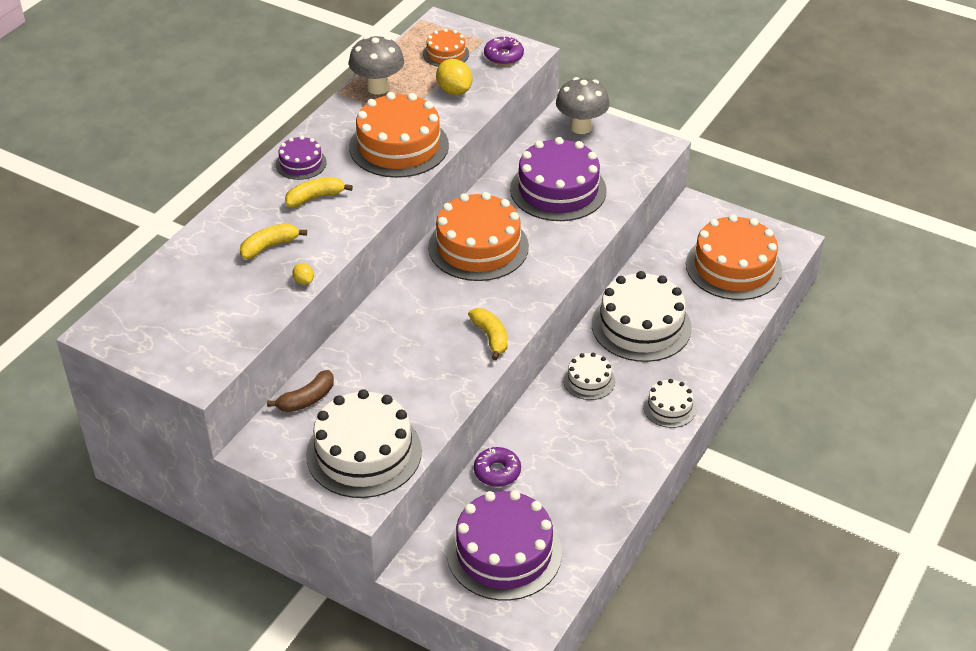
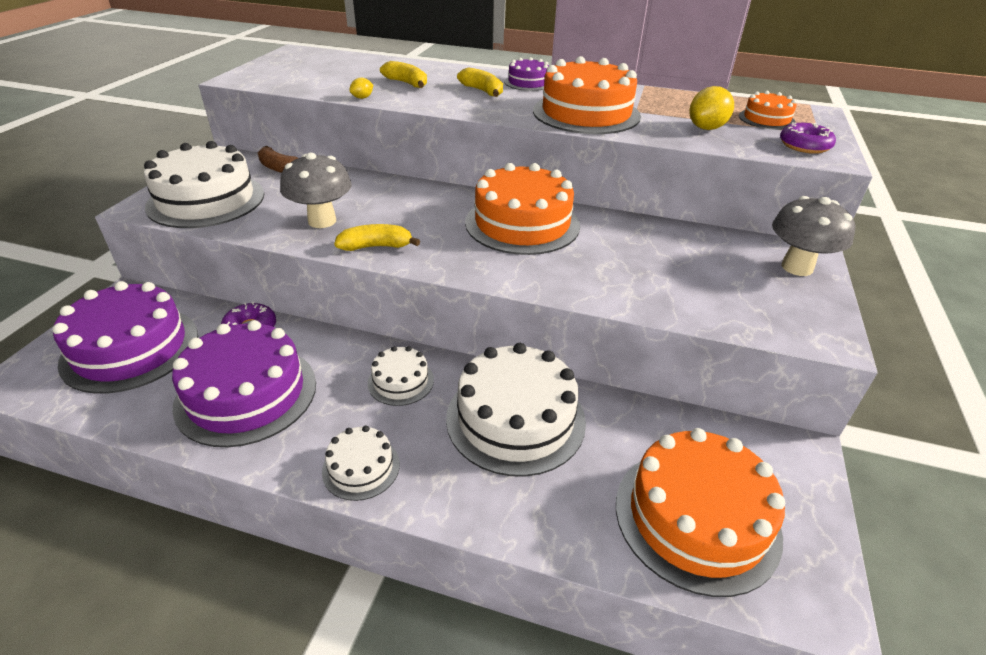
camera: 75 degrees right, 5 degrees down
grey mushroom [349,36,404,94] -> grey mushroom moved to [280,153,352,228]
yellow banana [468,308,508,360] -> yellow banana turned 150 degrees counterclockwise [334,224,420,251]
purple cake [510,137,607,221] -> purple cake moved to [172,320,316,447]

